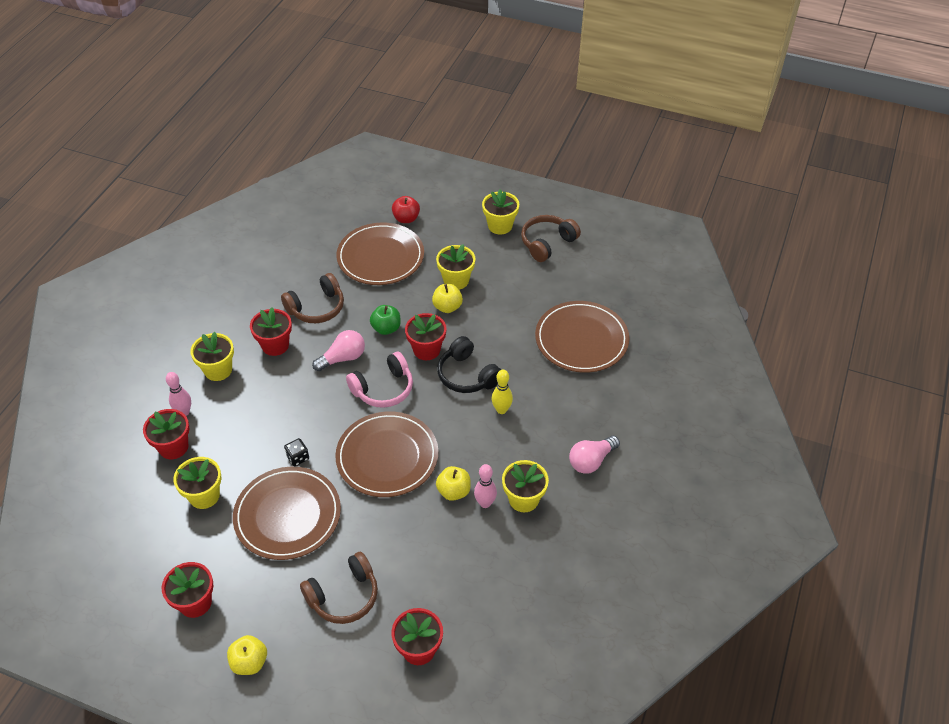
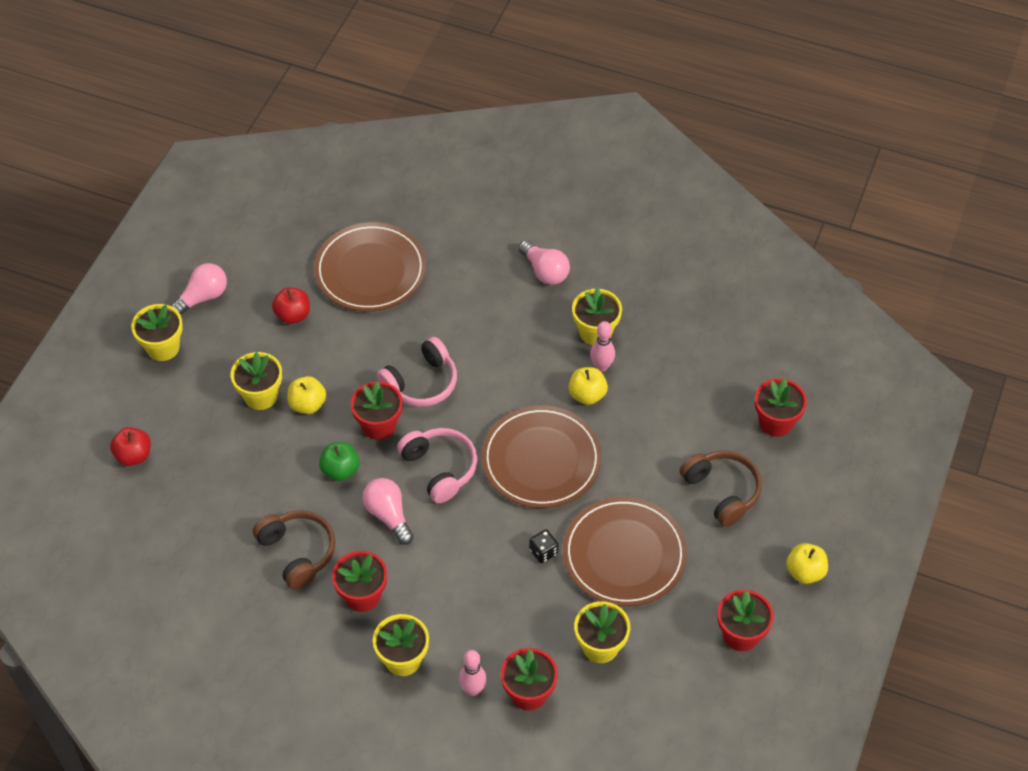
camera: 90 degrees left, 5 degrees up
brown plate [336,222,424,285] -> none
black headphones [437,336,501,393] -> pink headphones [376,337,457,407]
yellow bowling pin [492,370,513,414] -> none
brown headphones [521,215,581,262] -> pink light bulb [170,263,227,315]
none -> red apple [272,287,310,324]

